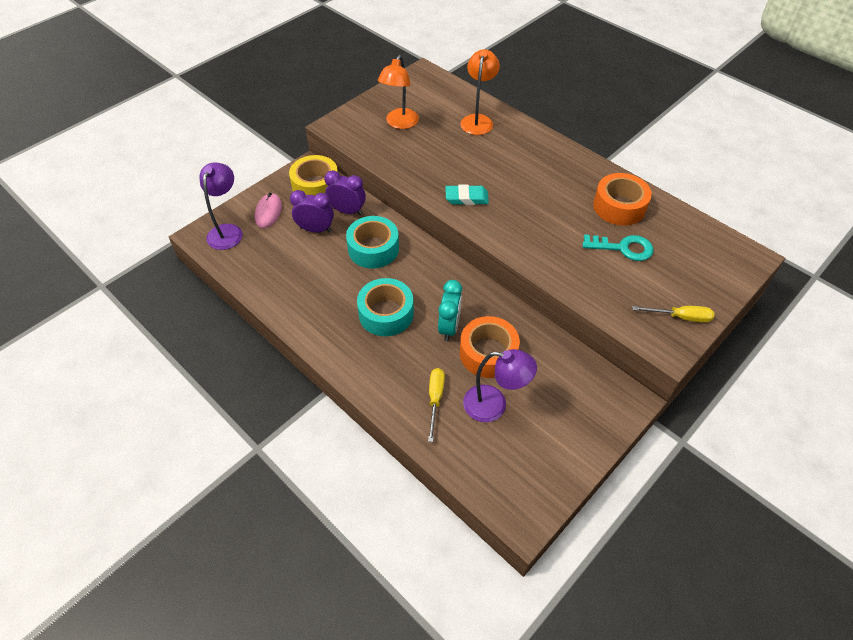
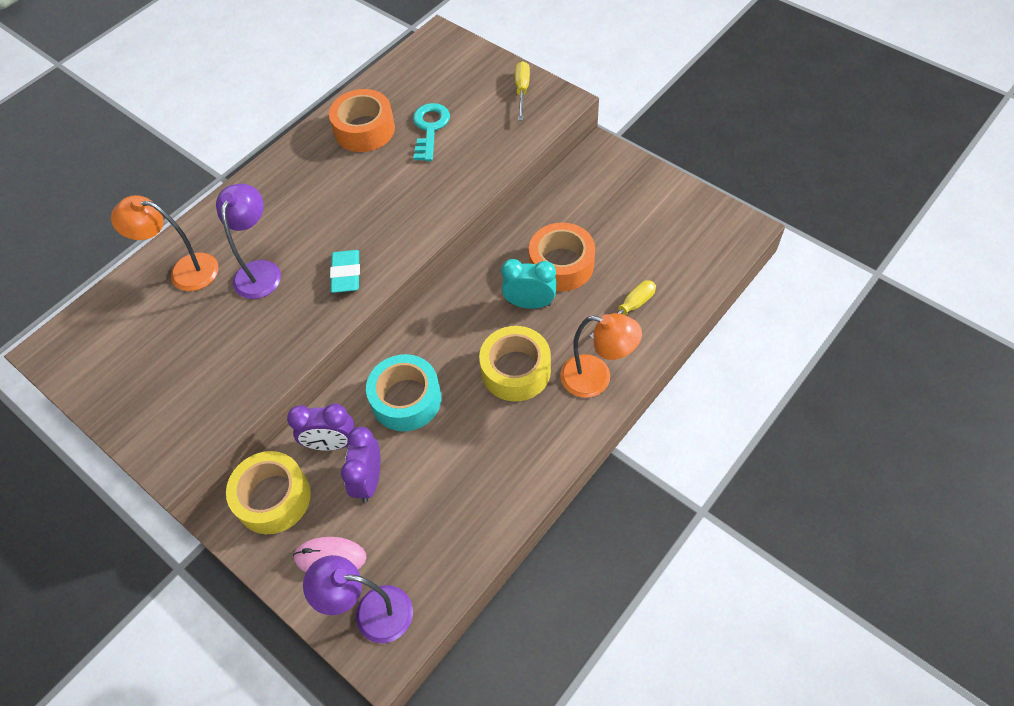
camera: 90 degrees left, 5 degrees up
purple clock [324,170,366,215] -> purple clock turned 105 degrees counterclockwise [287,404,355,450]
turquoise tape [357,278,414,336] -> yellow tape [479,326,551,401]
orange lamp [378,55,419,129] -> orange lamp moved to [560,313,642,398]
yellow screwdriver [428,368,445,442] -> yellow screwdriver turned 135 degrees clockwise [590,280,656,339]
purple lamp [463,349,537,422] -> purple lamp moved to [216,184,281,299]

